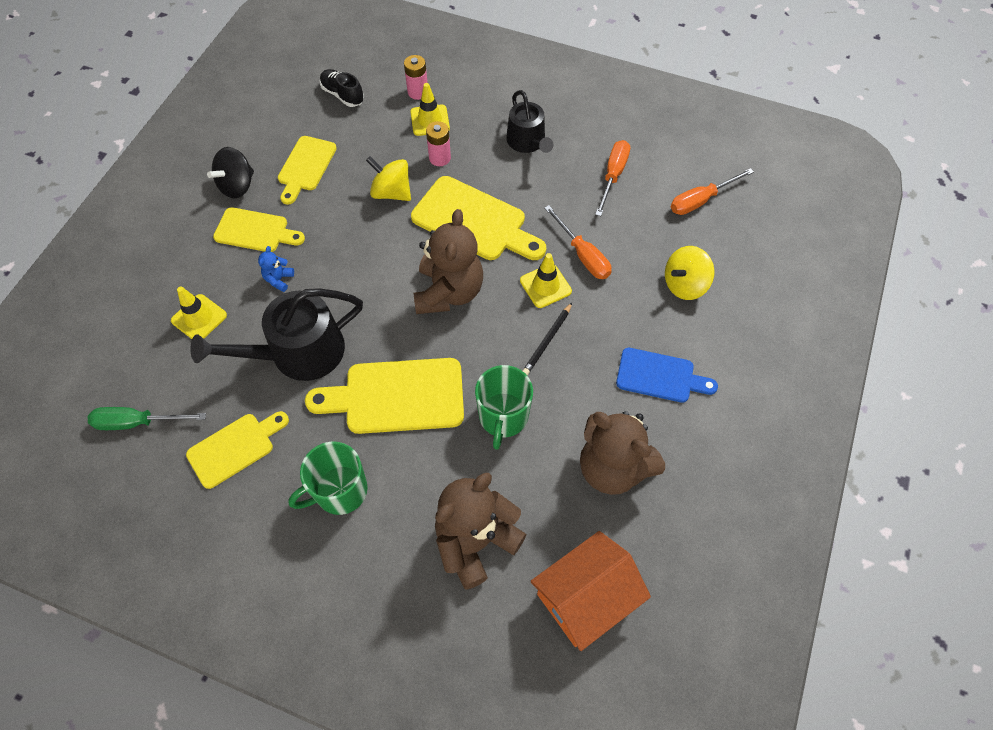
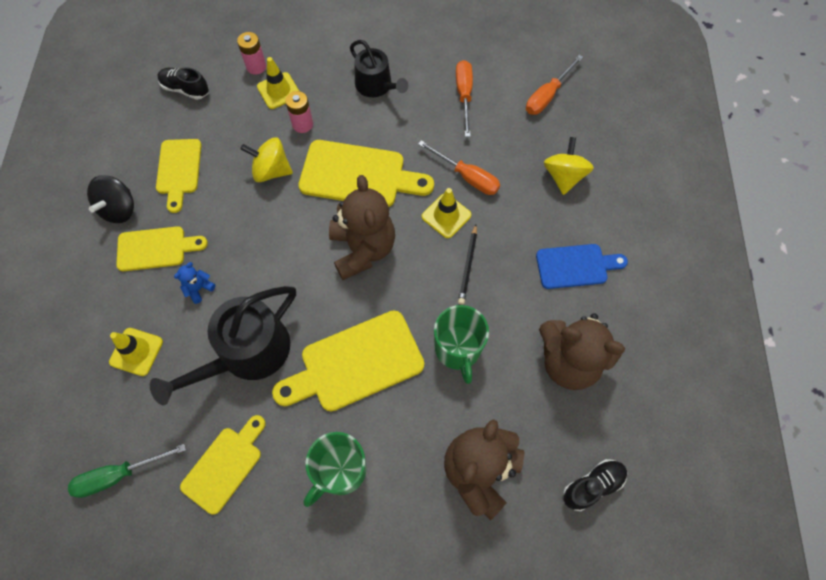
camera: 20 degrees left, 5 degrees up
blue teddy bear [258,246,294,292] -> blue teddy bear turned 45 degrees clockwise [174,262,216,304]
orange house [531,531,651,651] -> black shoe [563,459,627,511]
yellow spinning top [665,246,714,300] -> yellow spinning top turned 150 degrees clockwise [544,137,594,195]

